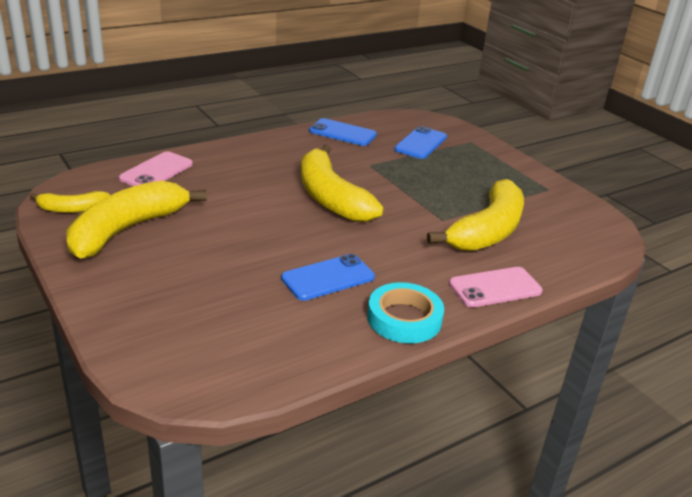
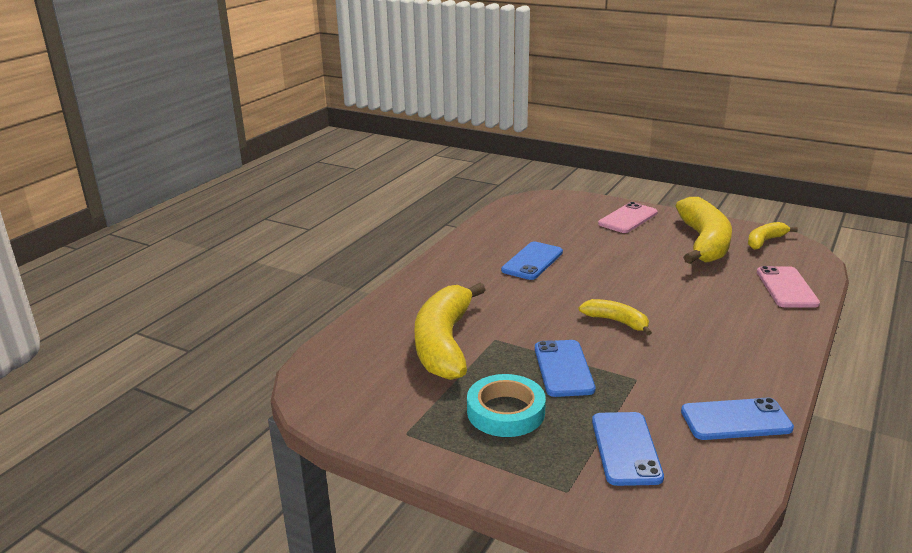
camera: 155 degrees right, 5 degrees down
yellow banana [301,145,384,222] -> yellow banana [579,299,652,335], size x0.50
turquoise tape [367,282,444,343] -> turquoise tape moved to [467,374,546,437]
pink phone [449,267,543,307] -> pink phone moved to [598,202,658,233]
none -> blue phone [535,340,596,397]

